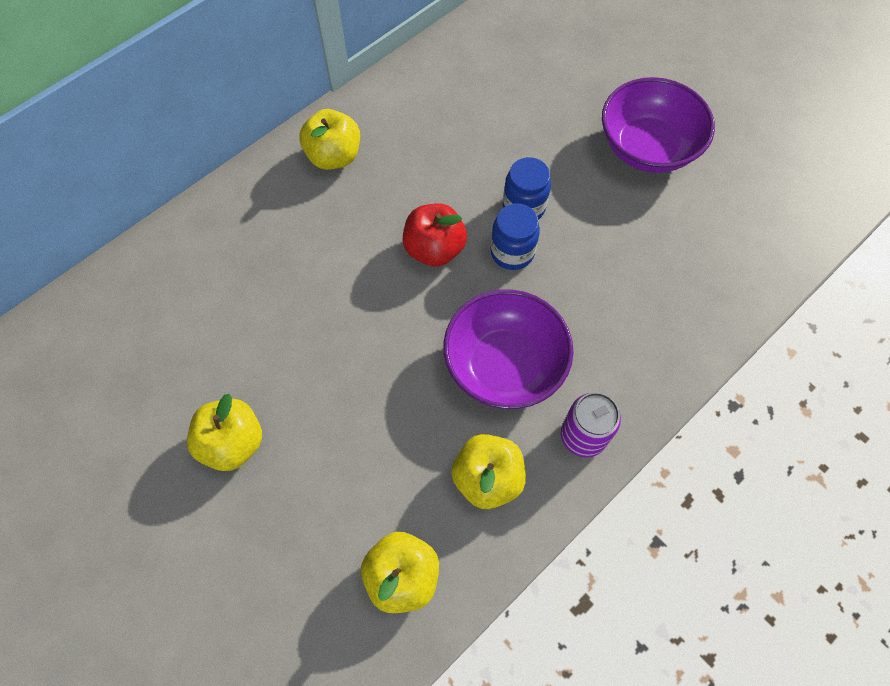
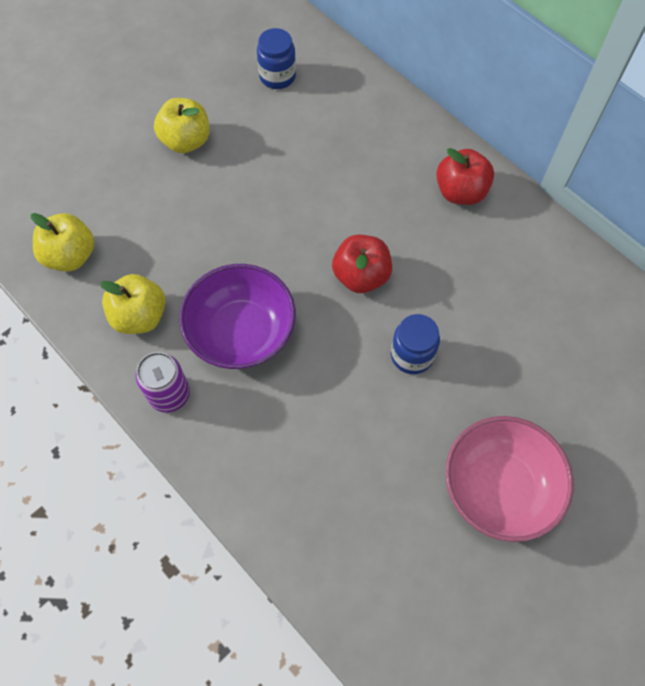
camera: 90 degrees right, 0 degrees up
yellow apple [299,109,360,170] -> red apple [436,148,494,205]
blue jar [490,203,540,270] -> blue jar moved to [257,28,296,89]
purple bowl [602,77,715,173] -> pink bowl [445,416,573,542]

